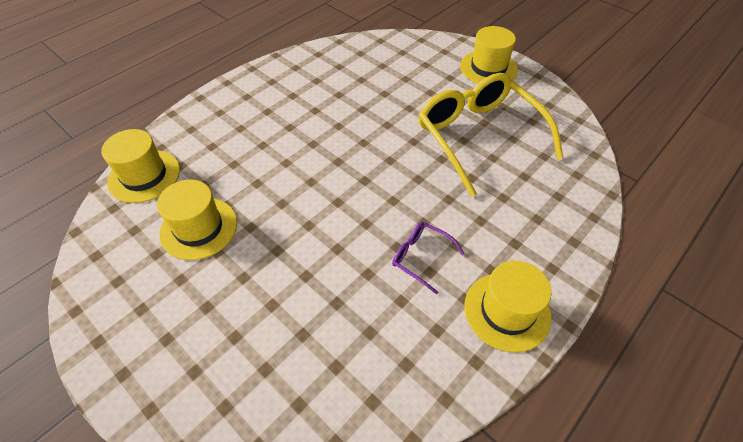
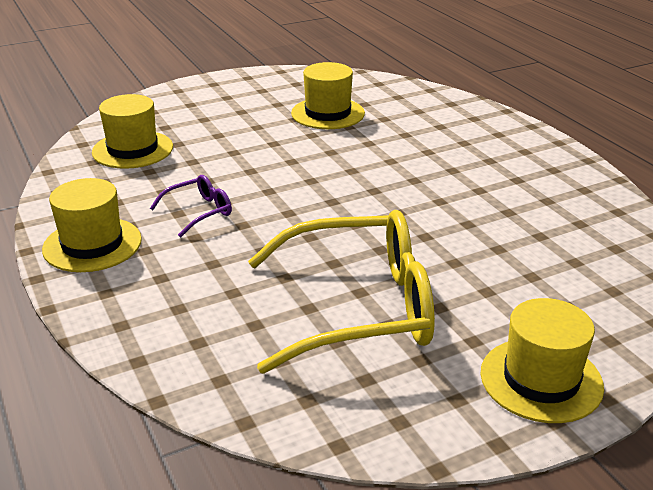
camera: 110 degrees right, 20 degrees down
yellow hat [101,129,180,203] -> yellow hat moved to [92,94,173,169]

